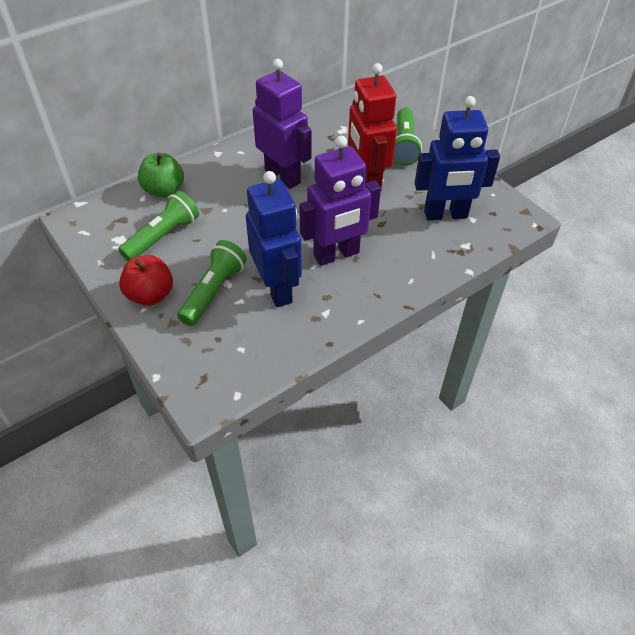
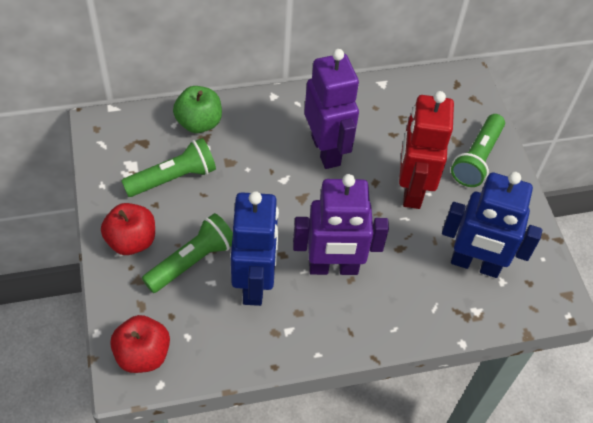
camera: 20 degrees right, 5 degrees up
none -> red apple [110,315,170,373]

